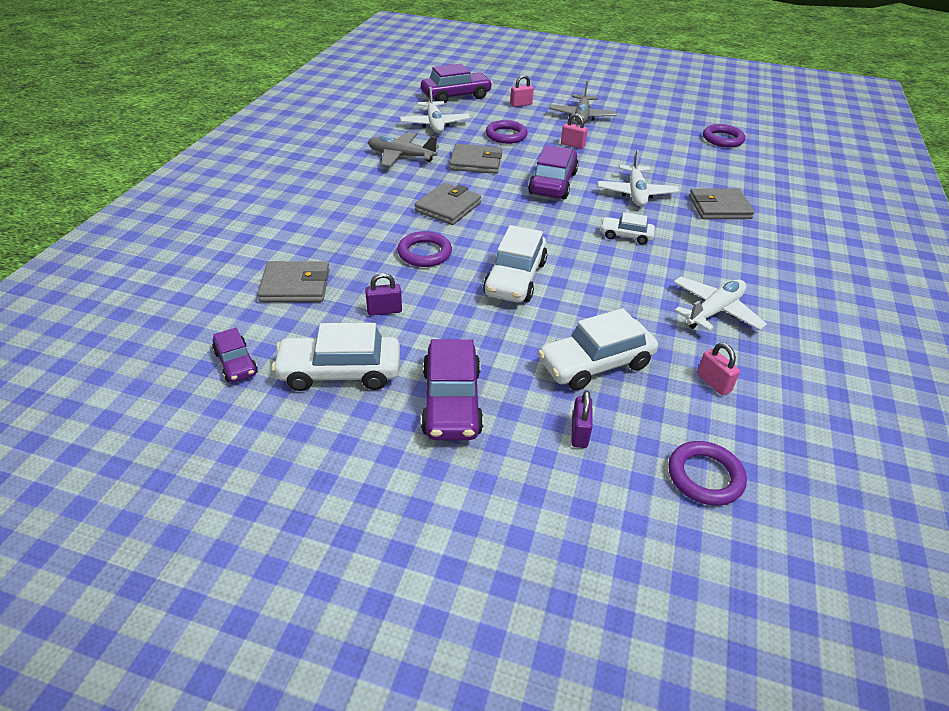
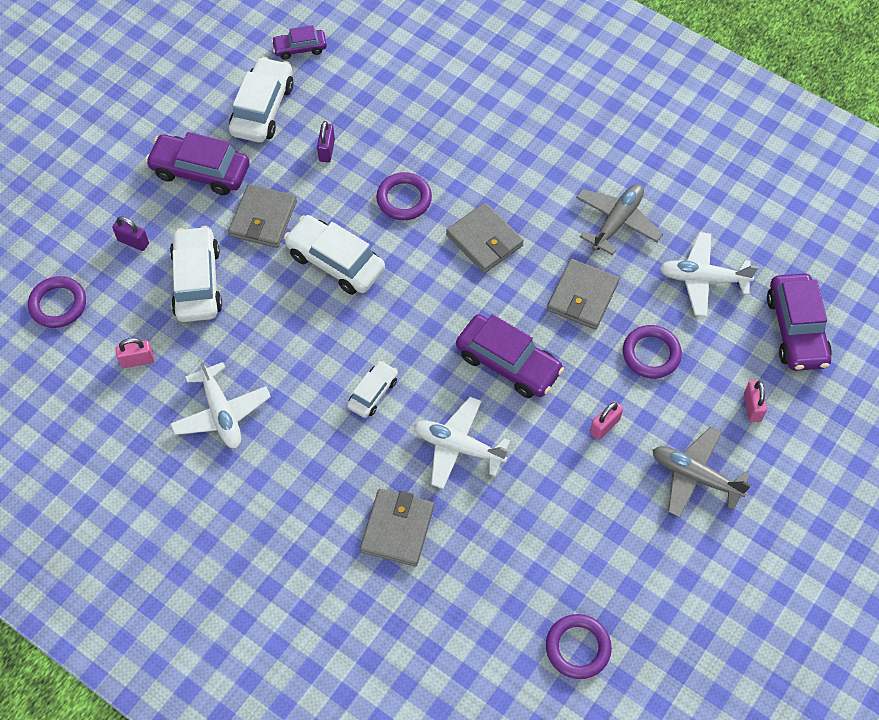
camera: 110 degrees right, 20 degrees up
grey wallet [257,261,330,302] -> grey wallet moved to [228,184,297,248]

